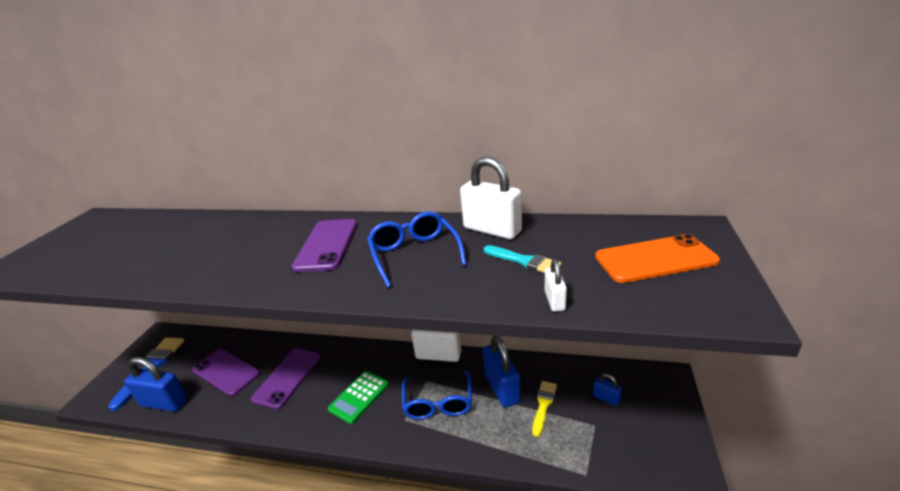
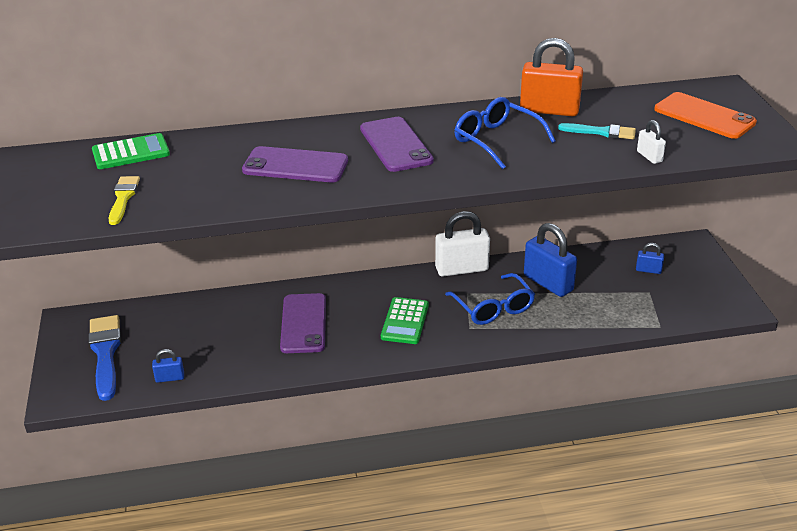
camera: 25 degrees left, 5 degrees up
blue padlock [124,357,188,412] -> blue padlock [152,349,184,383], size x0.48
purple phone [192,349,260,396] -> purple phone moved to [242,146,348,182]
white padlock [460,157,522,239] -> orange padlock [520,38,583,116]
yellow brush [532,381,557,437] -> yellow brush moved to [109,176,140,225]
orange phone [595,234,720,283] -> orange phone turned 75 degrees clockwise [654,92,757,139]
none -> green calculator [92,133,170,169]

